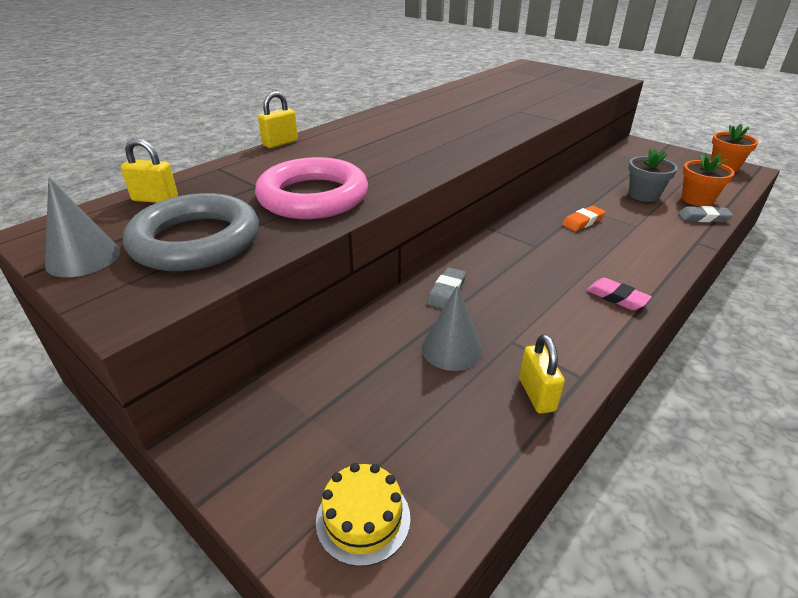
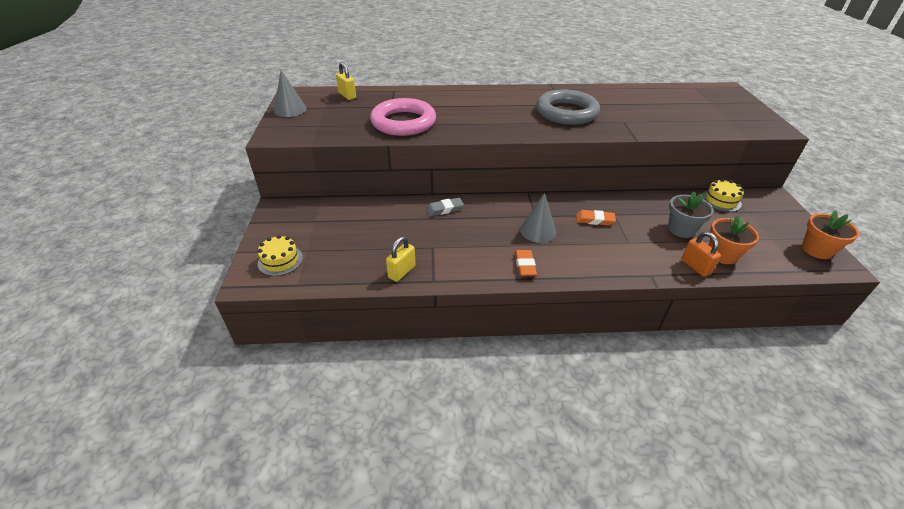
camera: 45 degrees right, 5 degrees up
grey ring [123,193,259,271] -> grey ring moved to [536,89,600,125]
yellow padlock [258,91,298,148] -> none
grey cone [422,286,483,371] -> grey cone moved to [520,193,556,243]
pink eraser [586,278,652,310] -> orange eraser [515,250,537,276]
grey eraser [678,206,733,222] -> orange padlock [681,232,721,277]
none -> yellow cake [702,179,744,212]

